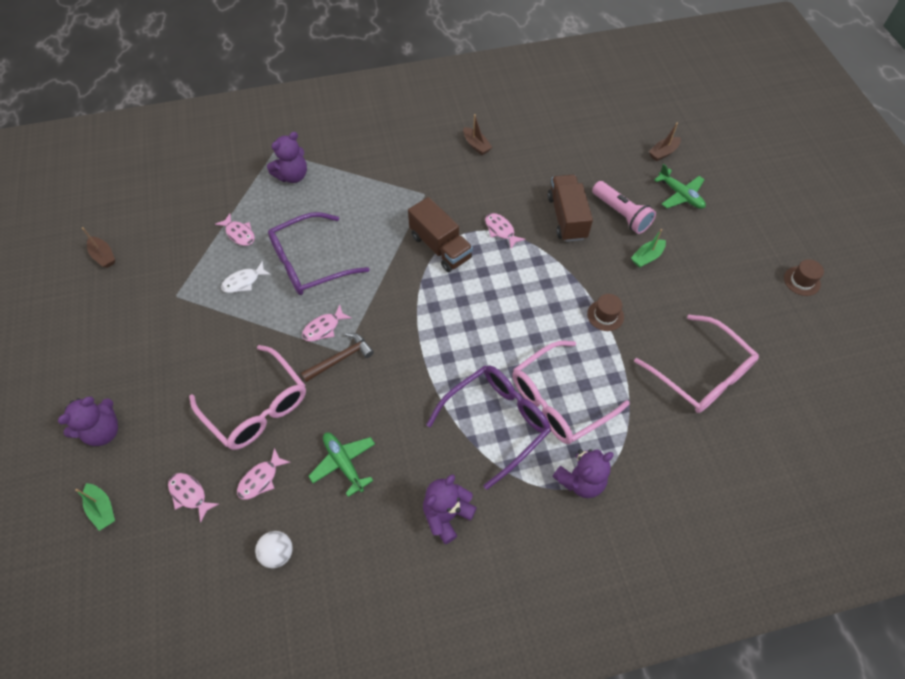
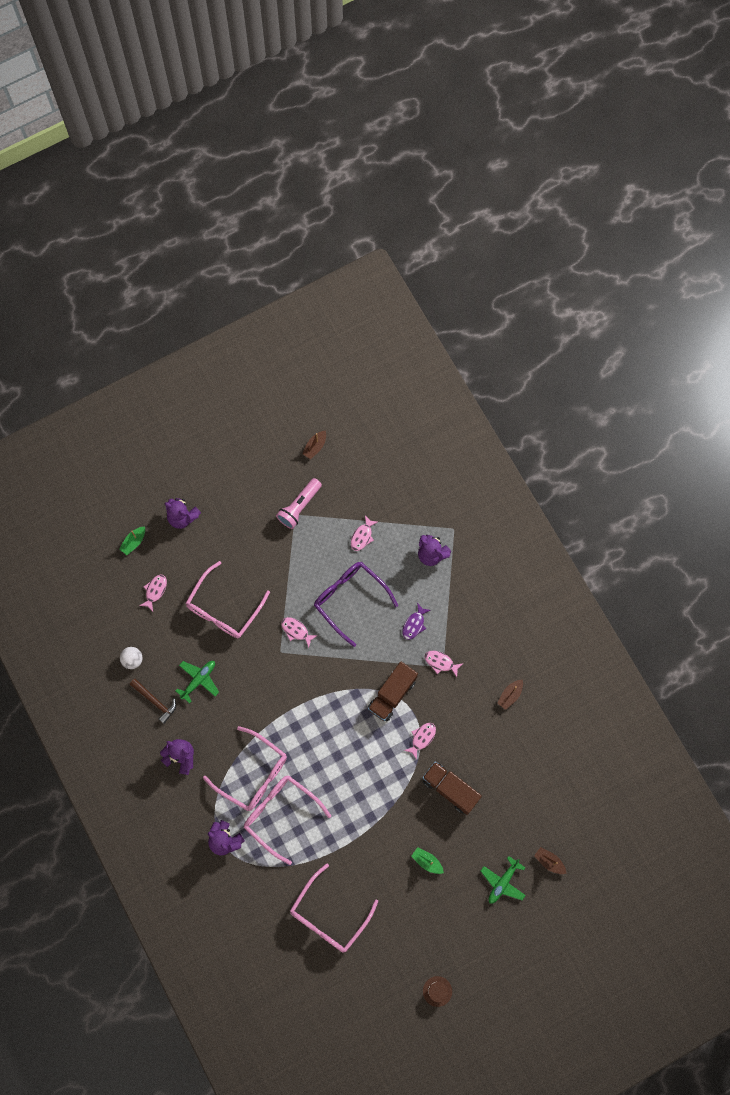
camera: 75 degrees right, 15 degrees up
white fish [221,261,271,293] -> none
pink fish [237,448,291,500] -> pink fish moved to [425,651,462,677]
brown hammer [301,333,374,382] -> brown hammer moved to [130,679,176,724]
purple glasses [426,365,551,490] -> pink glasses [203,726,287,811]
brown truck [548,175,593,242] -> brown truck turned 120 degrees counterclockwise [423,761,482,815]
brown hat [587,294,624,331] -> none
pink flashlight [592,181,656,234] -> pink flashlight moved to [276,478,322,529]
none -> purple fish [402,603,430,640]

